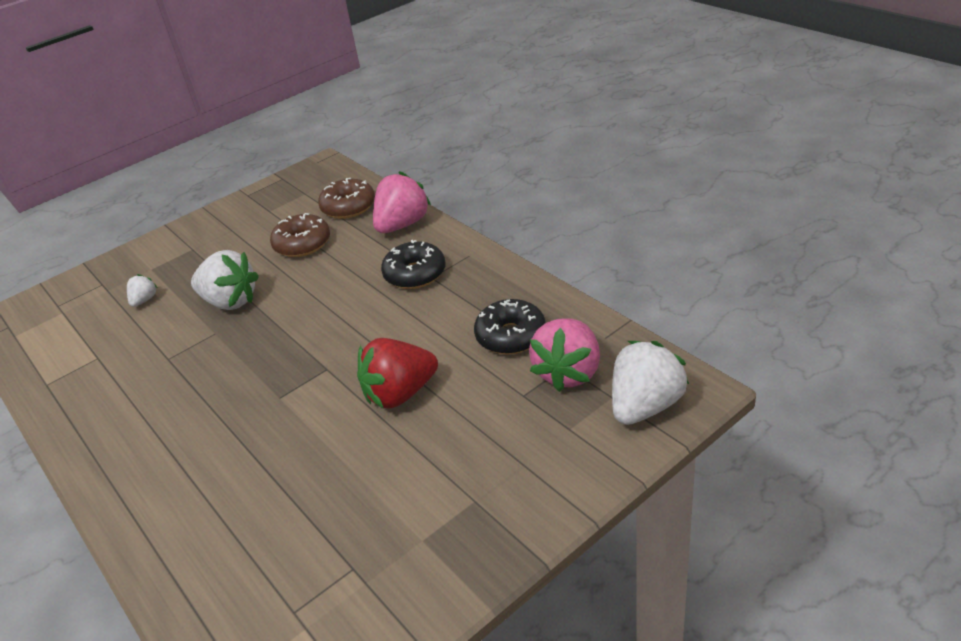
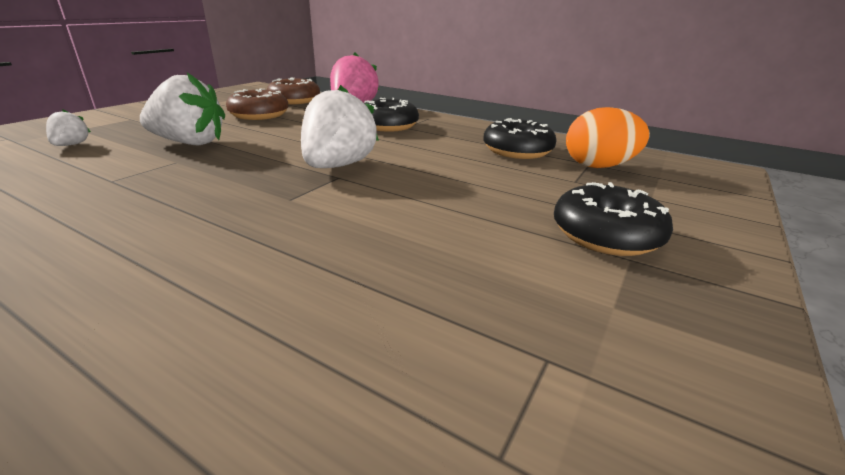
camera: 25 degrees left, 10 degrees down
red strawberry [357,338,438,409] -> none
pink strawberry [529,319,600,392] -> orange egg [566,107,650,168]
white strawberry [612,341,689,425] -> white strawberry moved to [301,85,379,168]
none -> black donut [554,182,673,256]

